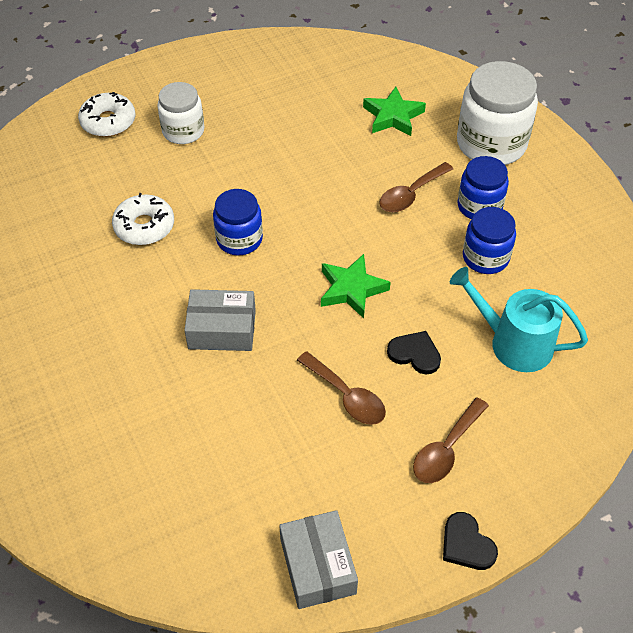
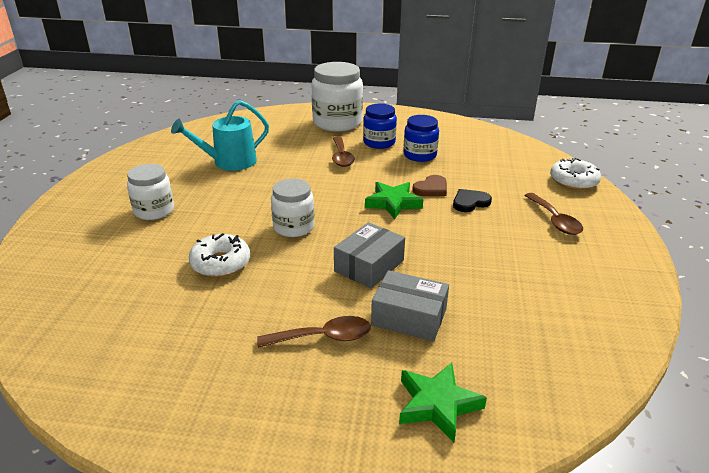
camera: 55 degrees left, 20 degrees down
white donut [78,92,135,137] -> white donut moved to [550,158,601,190]
blue jar [213,189,263,255] -> white jar [271,178,314,237]
grey box [279,510,358,609] -> grey box moved to [371,270,449,341]
brown spoon [297,351,386,425] -> brown spoon moved to [257,316,371,348]
green star [363,87,426,136] -> green star moved to [399,363,487,443]
black heart [443,512,498,570] -> none
turquoise watering can [450,267,588,372] -> turquoise watering can moved to [171,100,269,171]
none -> brown heart [412,175,447,196]

